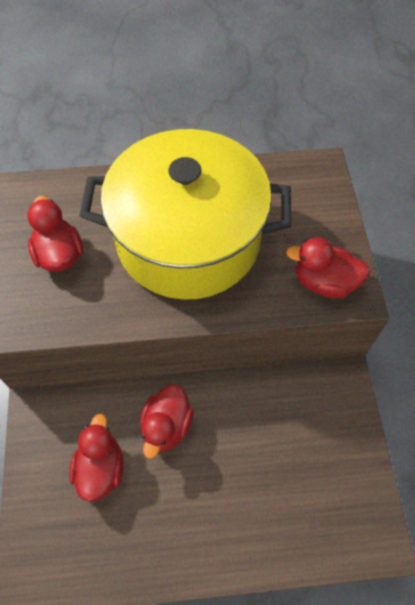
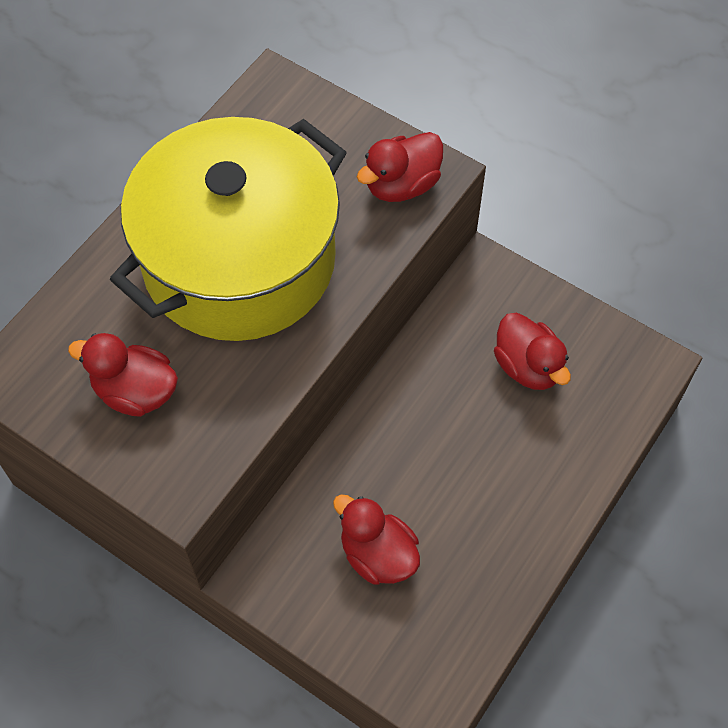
camera: 50 degrees left, 0 degrees up
red duck [140,384,194,458] -> red duck moved to [494,313,571,390]

